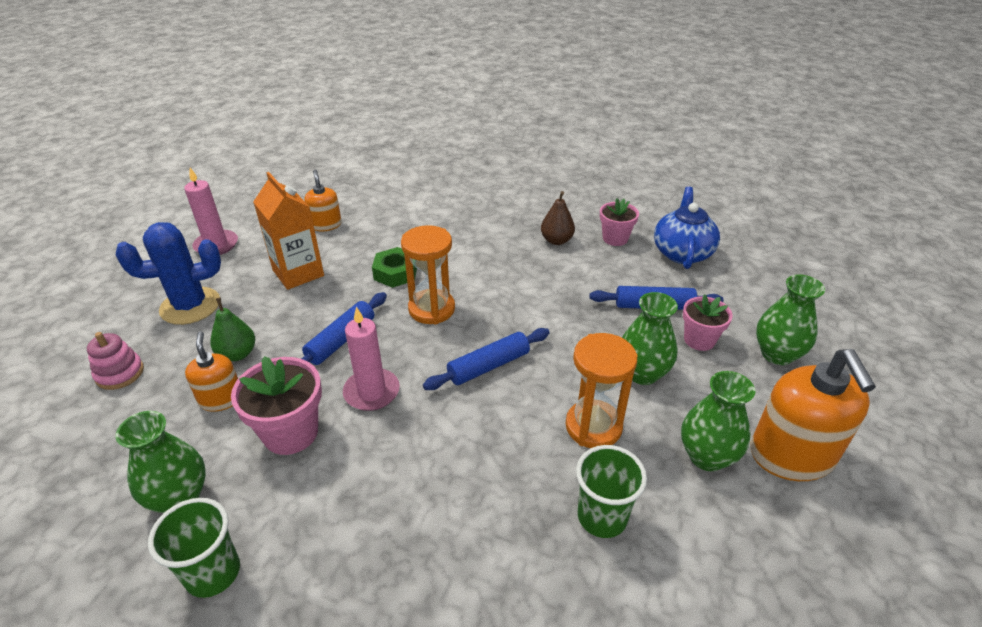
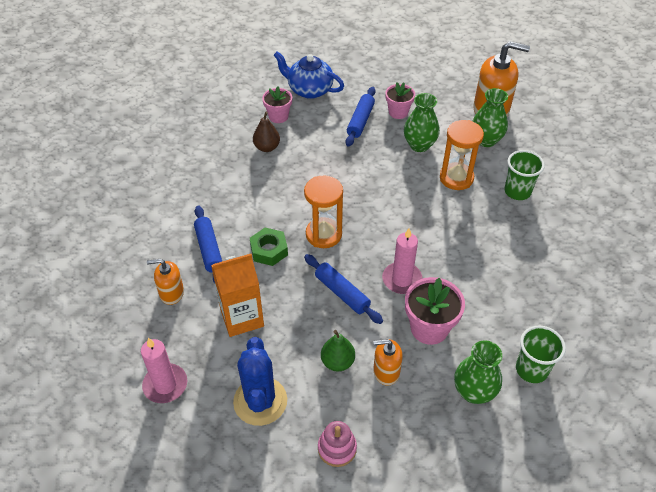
camera: 75 degrees left, 10 degrees up
blue rolling pin [423,328,550,390] -> blue rolling pin moved to [194,205,222,283]
green vase [756,274,825,365] -> none

